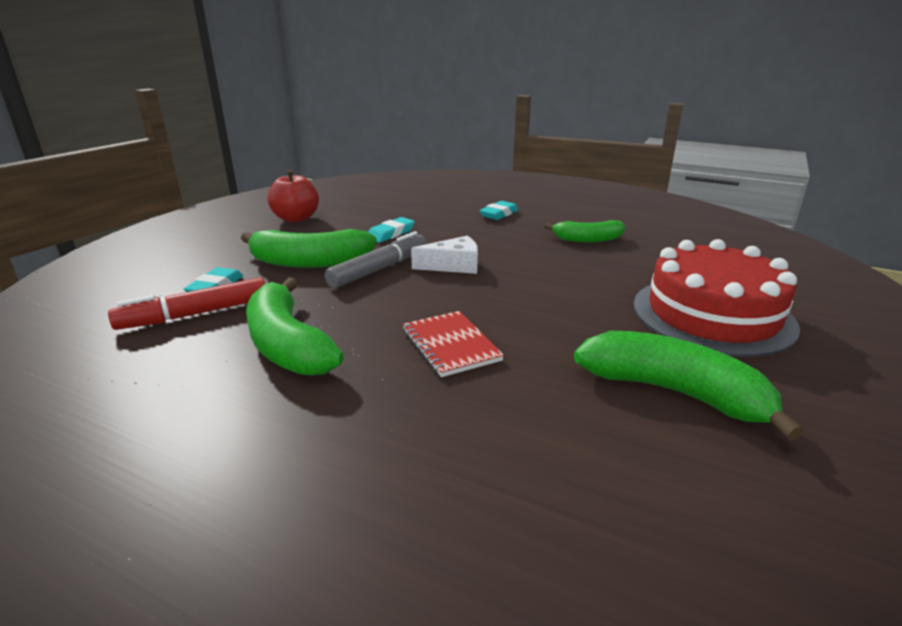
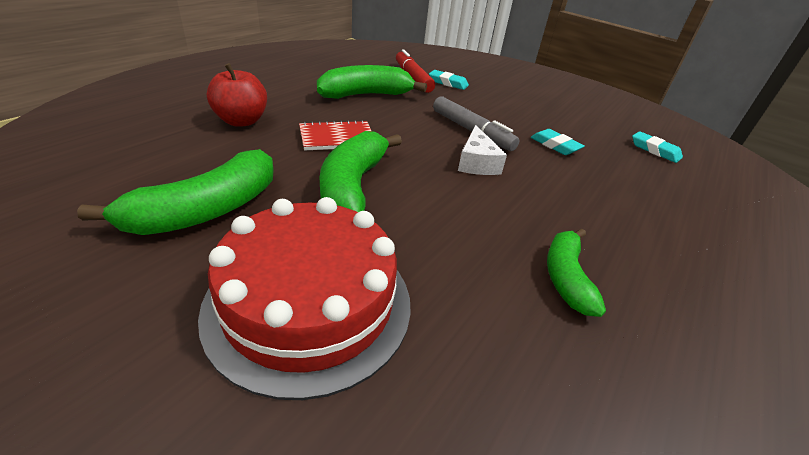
camera: 95 degrees right, 10 degrees up
green banana [241,229,377,268] -> green banana moved to [320,131,402,212]
red apple [268,169,319,223] -> red apple moved to [207,63,267,127]
turquoise eraser [479,201,519,220] -> turquoise eraser moved to [632,131,683,163]

